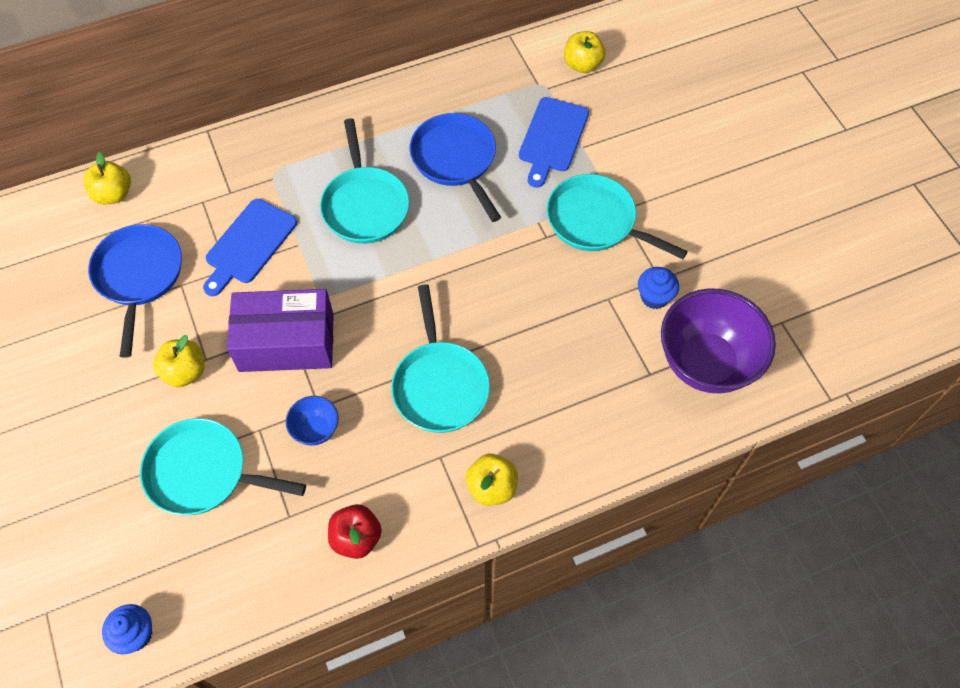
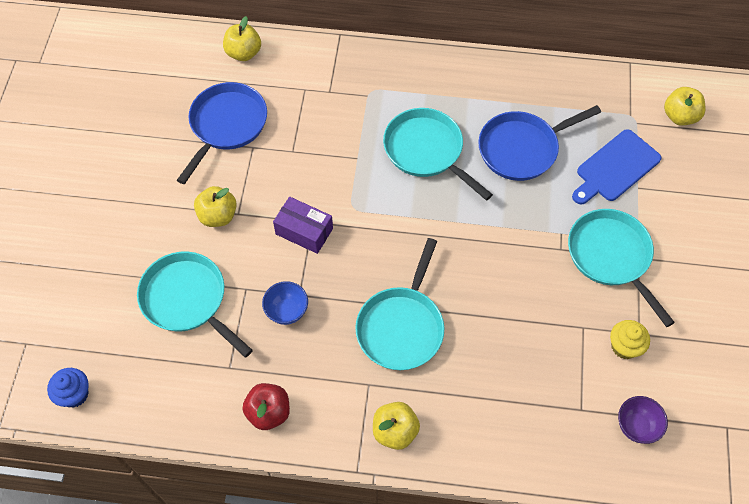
camera: 30 degrees right, 0 degrees up
blue cutting board [203,199,297,296] -> none
purple box [227,289,334,372] -> purple box [273,197,333,254], size x0.60
turquoise pan [320,118,409,244] -> turquoise pan turned 120 degrees clockwise [383,108,493,201]
blue pan [410,113,501,222] -> blue pan turned 120 degrees counterclockwise [478,105,601,181]
blue cupcake [638,267,679,309] -> yellow cupcake [610,320,650,359]
purple bowl [661,288,776,393] -> purple bowl [618,396,668,444], size x0.46

